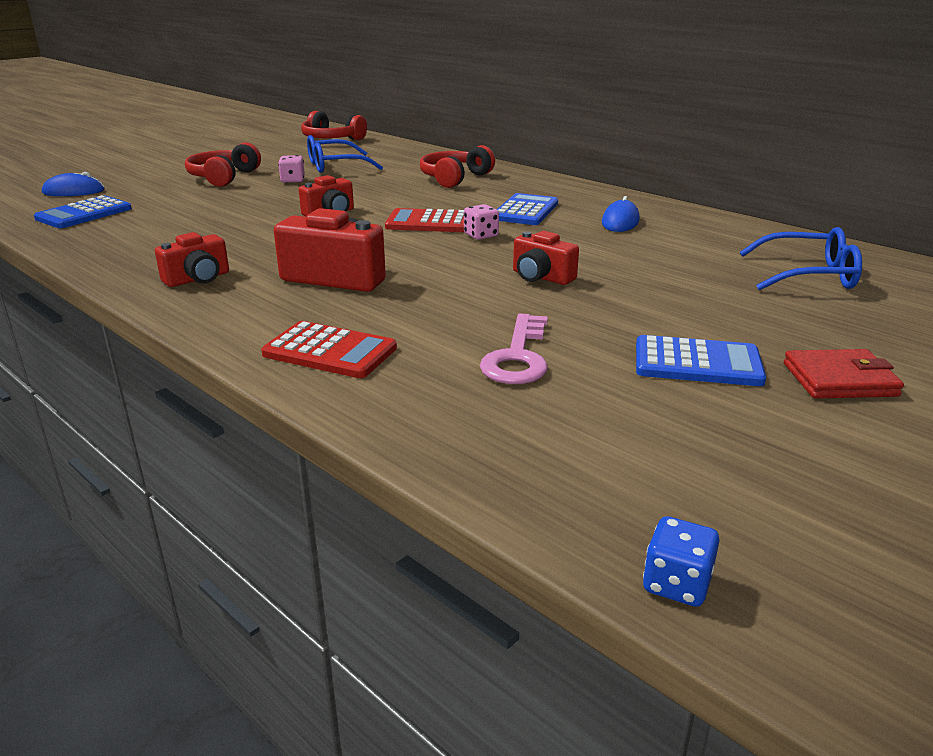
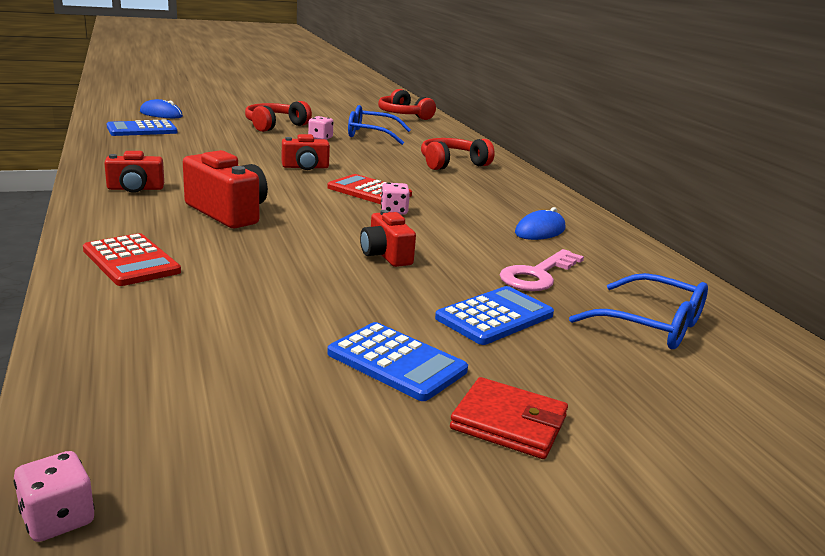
camera: 25 degrees right, 5 degrees down
pink key [480,313,548,384] -> pink key moved to [500,249,584,291]
blue calculator [497,193,558,225] -> blue calculator moved to [435,286,554,345]
blue dice [643,516,720,607] -> pink dice [14,451,95,542]

